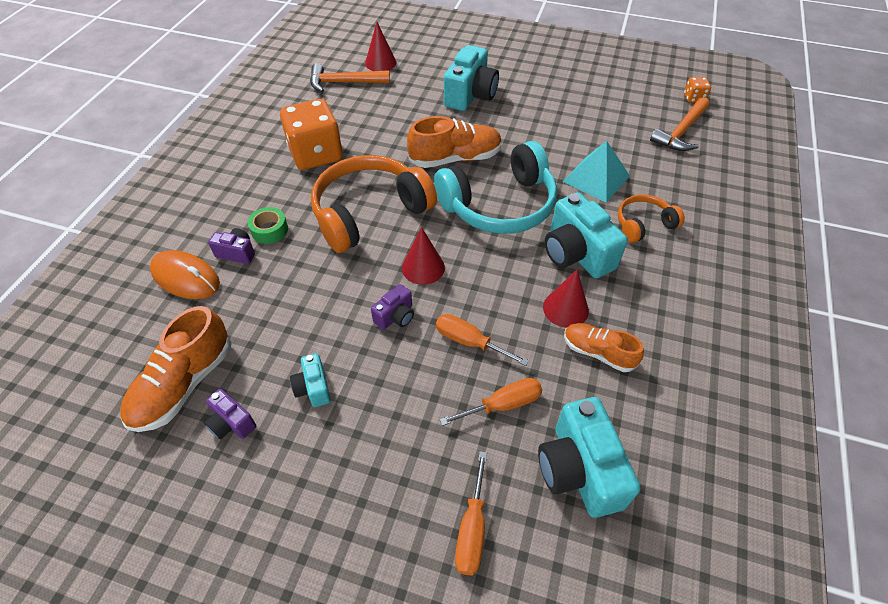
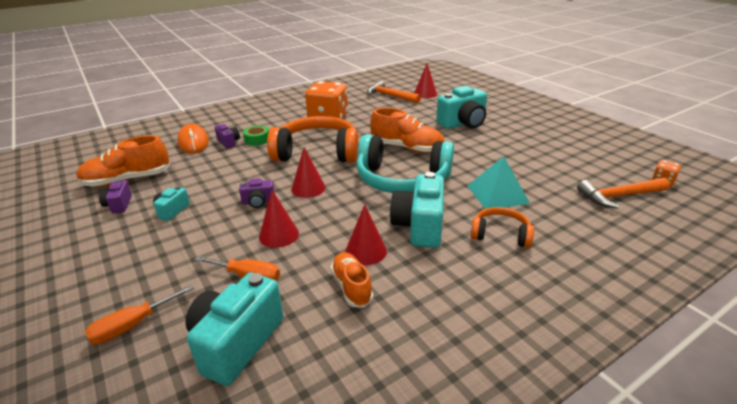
camera: 40 degrees right, 20 degrees down
orange screwdriver [436,314,529,366] -> red cone [259,190,299,248]

